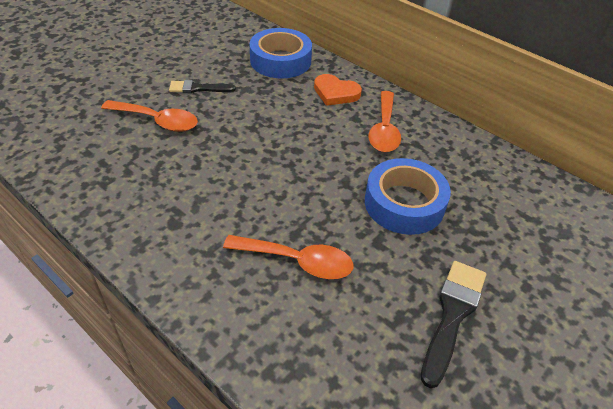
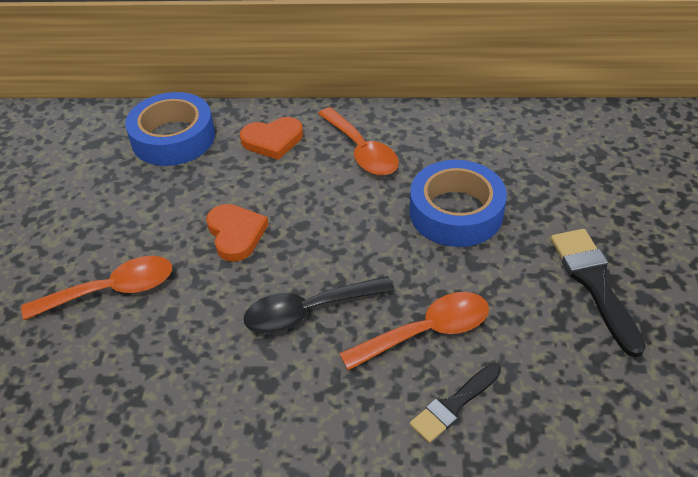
camera: 35 degrees left, 0 degrees up
black brush [169,80,236,93] -> black brush moved to [410,364,501,443]
none -> orange heart [206,204,269,262]
none -> black spoon [244,276,395,334]

